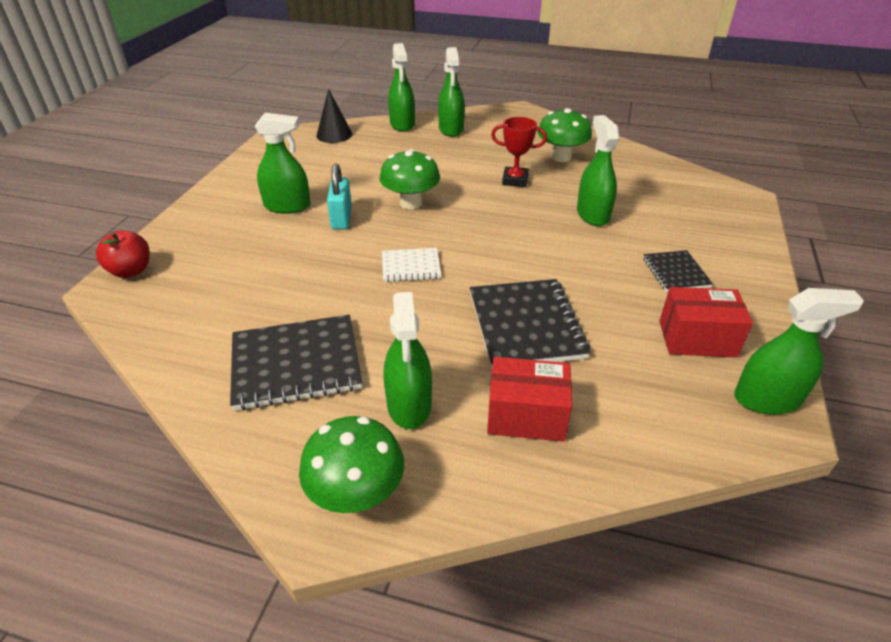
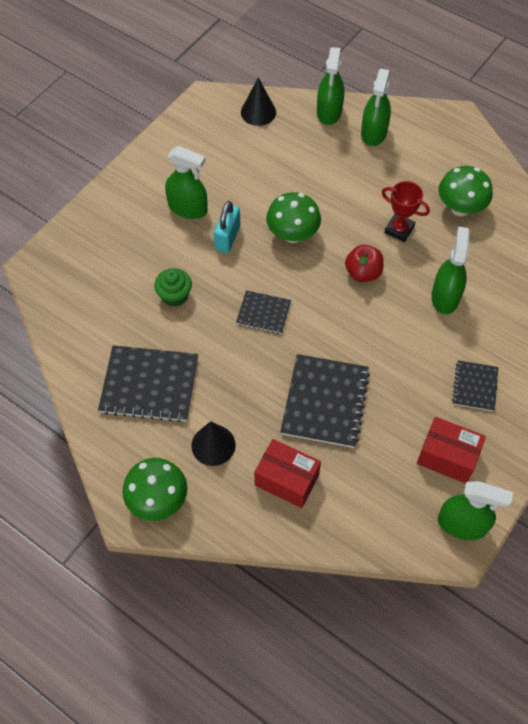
camera: 20 degrees right, 20 degrees up
red apple [96,231,150,278] -> red apple moved to [345,245,384,282]
white notebook [382,248,441,282] -> black notebook [236,290,291,334]
green spray bottle [383,292,432,429] -> black cone [192,421,236,466]
none -> green cupcake [154,268,192,307]

